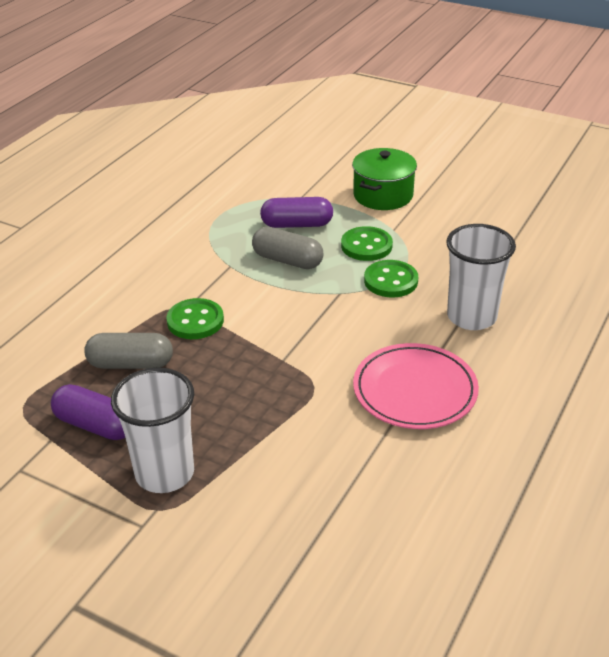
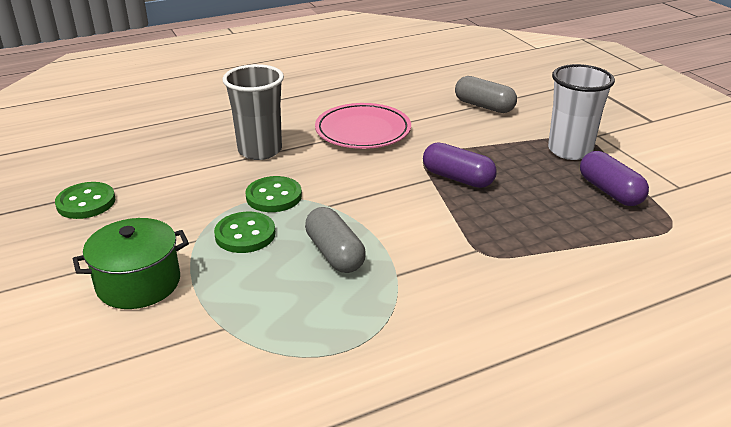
camera: 145 degrees left, 5 degrees down
grey capsule [84,333,173,369] -> grey capsule moved to [455,76,517,113]
green button [166,298,224,339] -> green button moved to [55,182,115,219]
purple capsule [260,197,333,228] -> purple capsule moved to [423,142,497,188]
white cup [446,224,516,330] -> grey cup [223,64,284,160]

